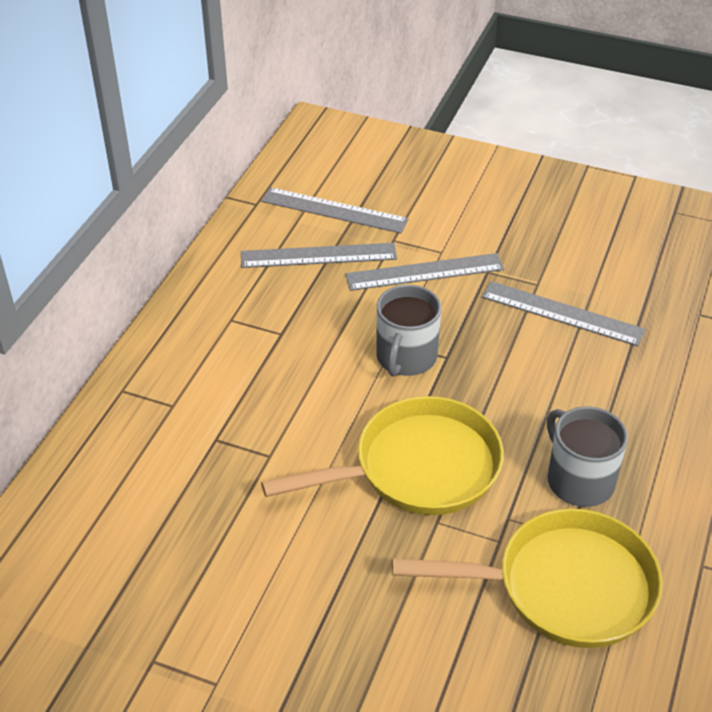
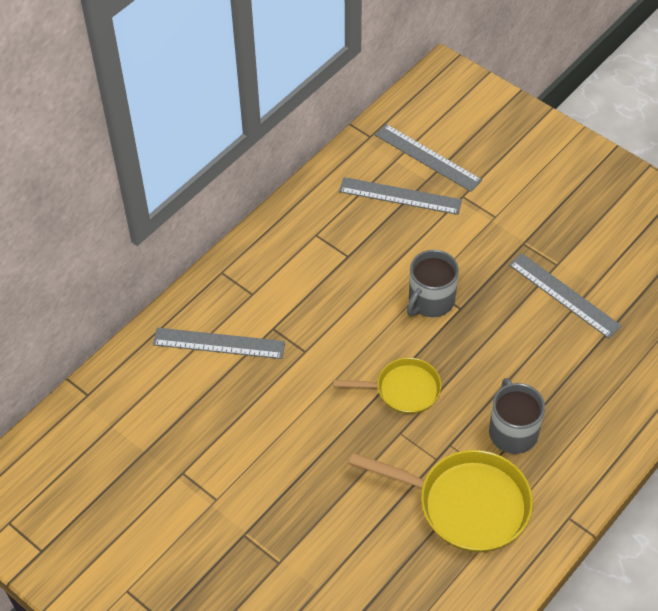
camera: 20 degrees right, 10 degrees up
yellow pan [261,396,504,515] -> yellow pan [333,358,441,414], size x0.61
grey ruler [345,253,504,291] -> grey ruler moved to [153,328,285,359]

